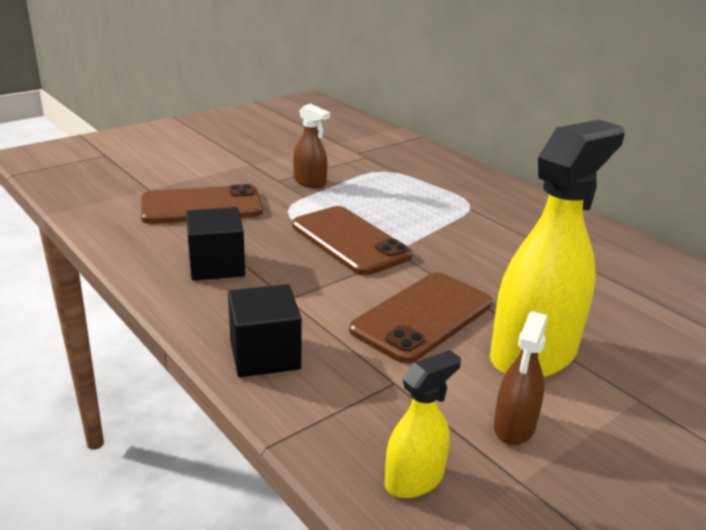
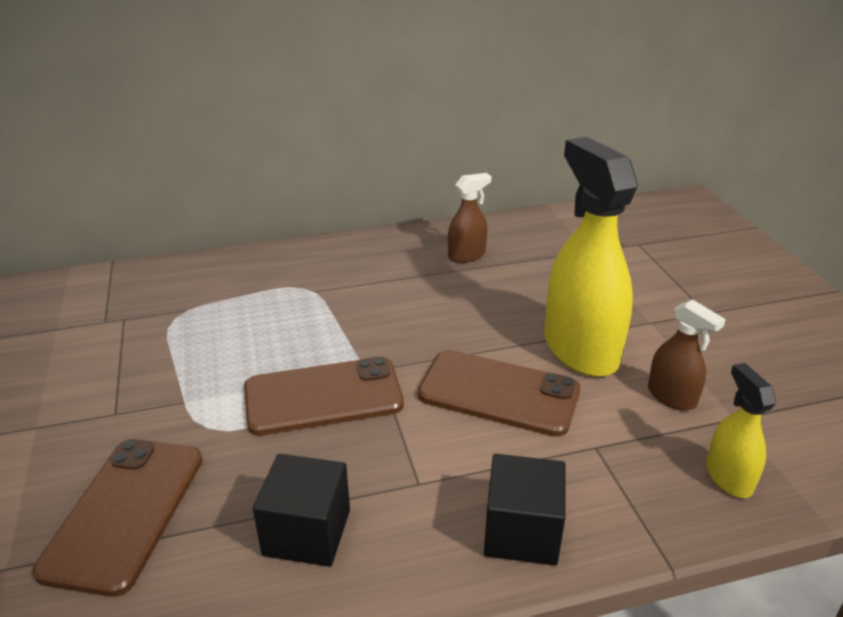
camera: 65 degrees left, 5 degrees up
brown spray bottle [293,104,330,188] -> brown spray bottle moved to [448,173,492,263]
brown phone [349,272,492,364] -> brown phone turned 45 degrees counterclockwise [418,350,581,437]

